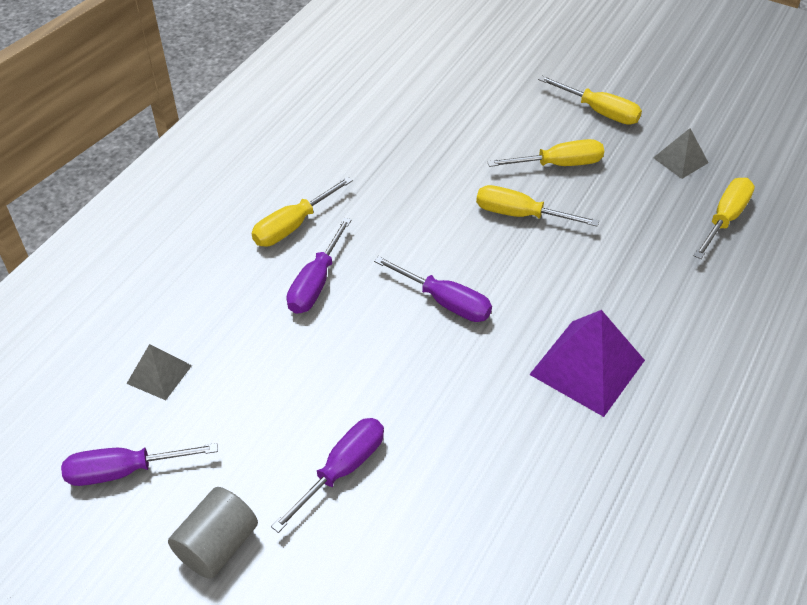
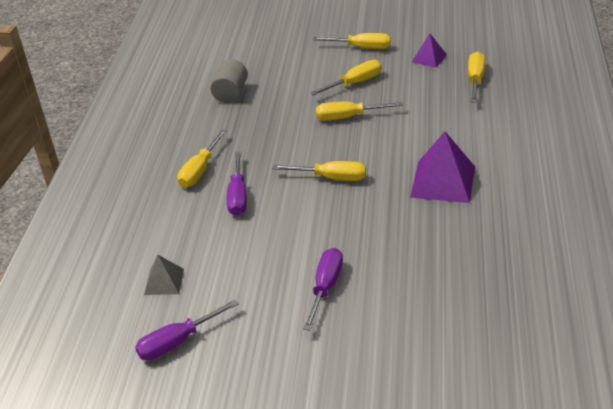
camera: 20 degrees left, 10 degrees down
grey cylinder [168,487,258,579] -> grey cylinder moved to [210,59,248,103]
purple screwdriver [374,256,492,322] -> yellow screwdriver [272,161,366,181]
grey pyramid [653,128,709,179] -> purple pyramid [412,33,447,68]

